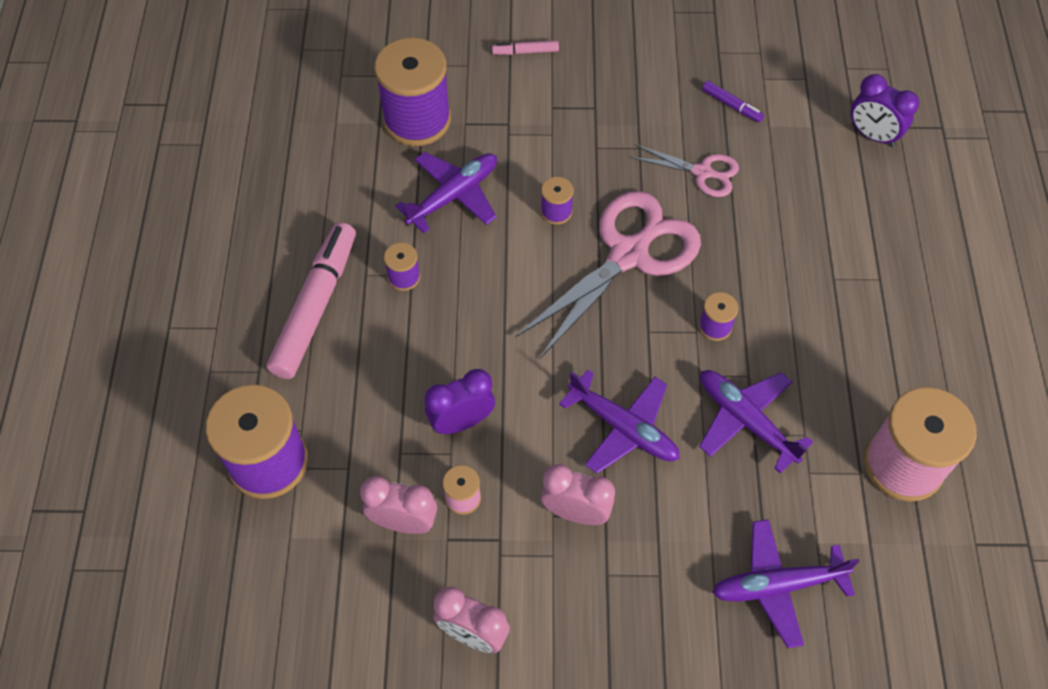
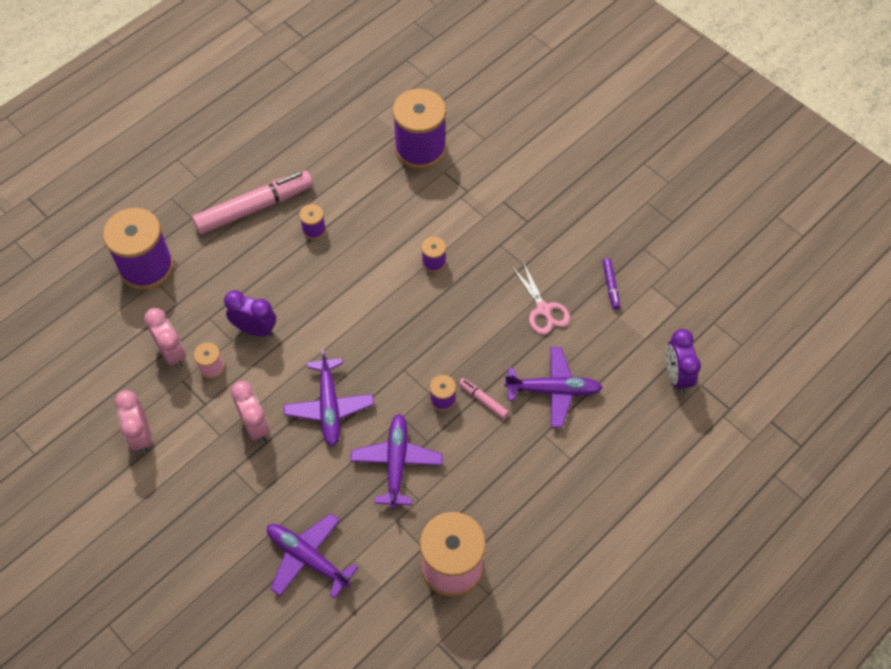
camera: 45 degrees right, 0 degrees up
purple plane [395,152,497,233] -> purple plane moved to [504,347,603,428]
pink marker [492,40,559,55] -> pink marker moved to [459,378,509,419]
pink scissors [515,191,701,358] -> none

